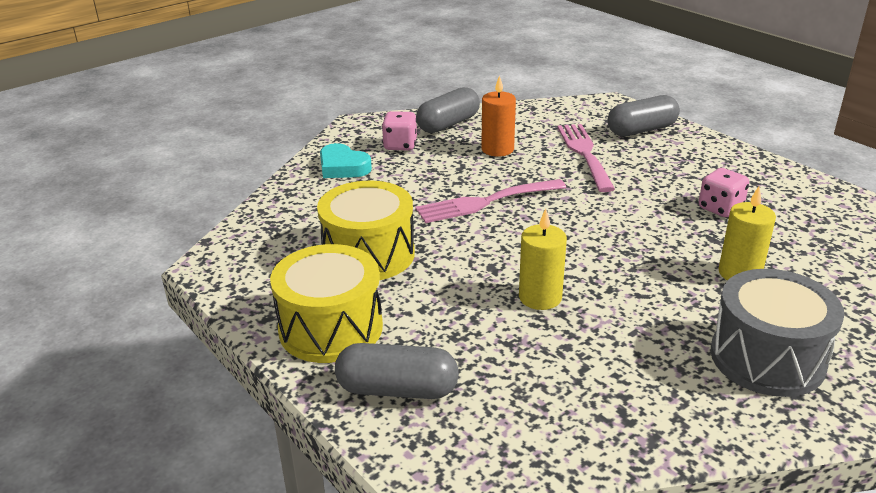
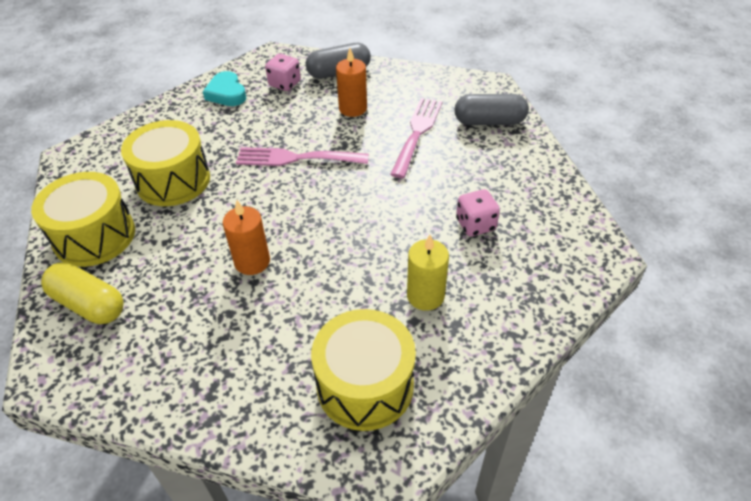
camera: 25 degrees right, 15 degrees up
grey capsule [335,343,459,399] -> yellow capsule [41,262,124,324]
yellow candle [519,209,567,310] -> orange candle [223,200,270,275]
grey drum [710,269,844,397] -> yellow drum [311,309,416,431]

